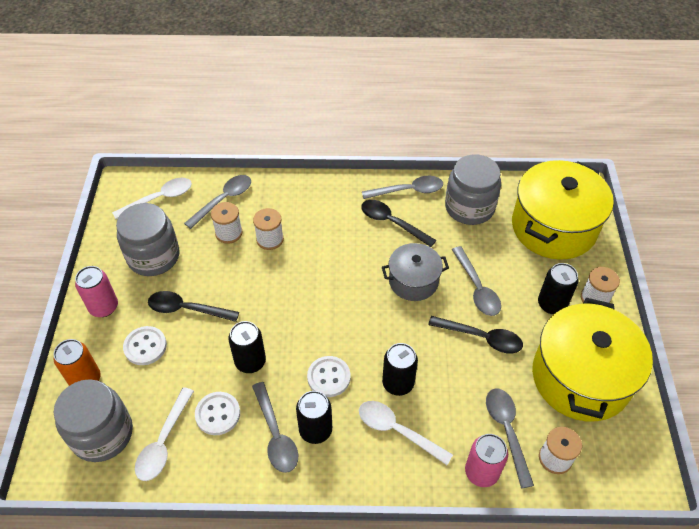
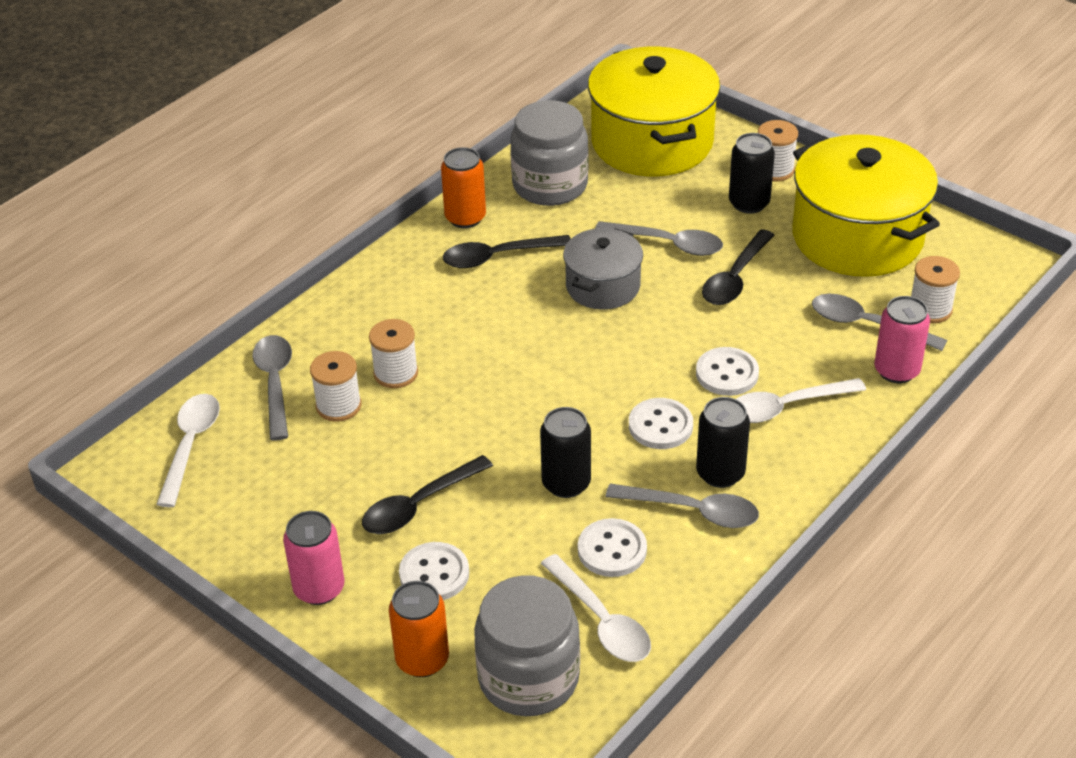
camera: 50 degrees left, 10 degrees down
grey jar [116,203,179,276] -> none
grey spoon [362,176,443,199] -> orange can [441,147,486,228]
black can [382,343,418,396] -> white button [696,347,759,396]
black spoon [428,316,523,353] -> black spoon turned 150 degrees clockwise [702,229,774,305]

